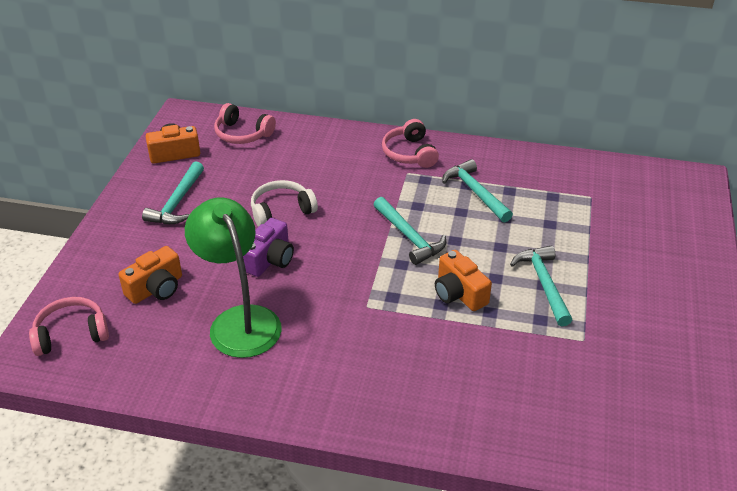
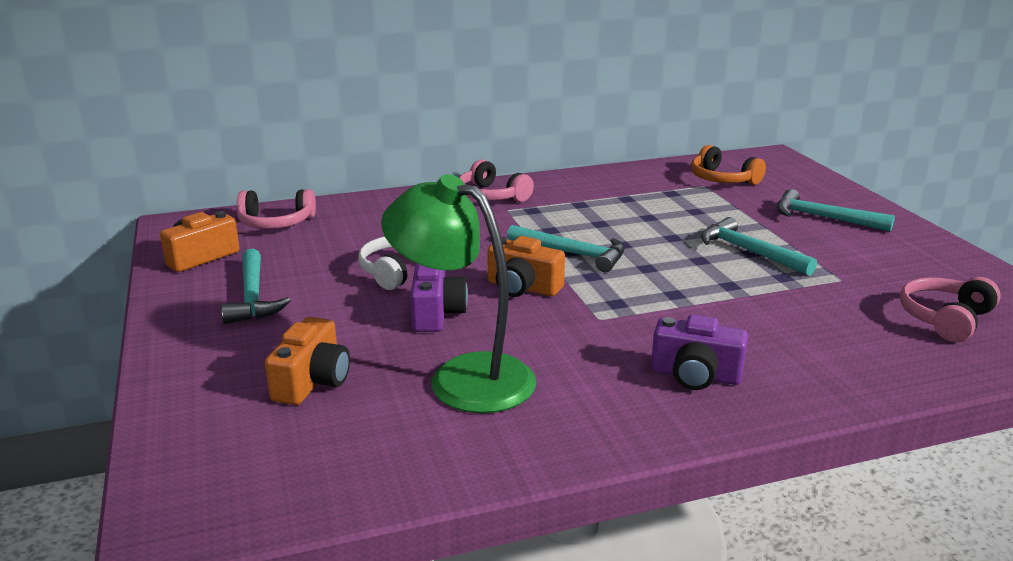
camera: 30 degrees left, 15 degrees down
pink headphones [29,297,109,356] -> pink headphones moved to [900,277,1001,342]
orange camera [435,250,492,311] -> orange camera moved to [487,236,565,297]
turquoise hammer [442,159,513,223] -> turquoise hammer moved to [777,189,895,232]
none -> purple camera [651,315,748,390]
none -> orange headphones [691,145,766,185]

